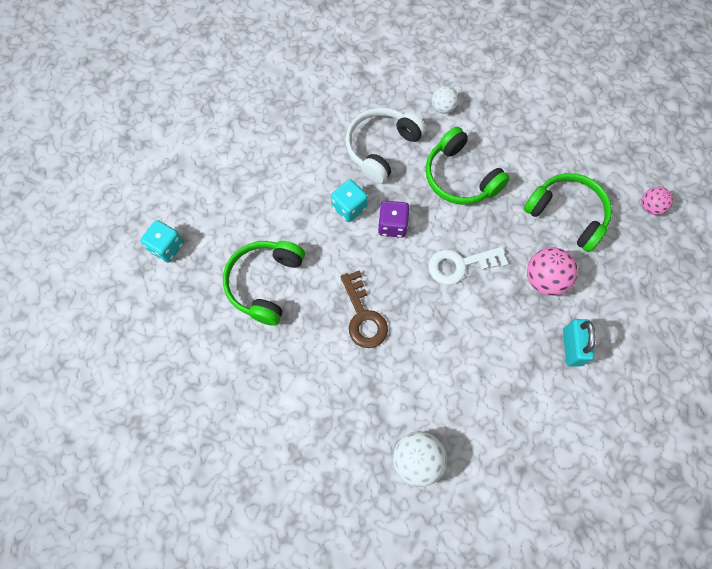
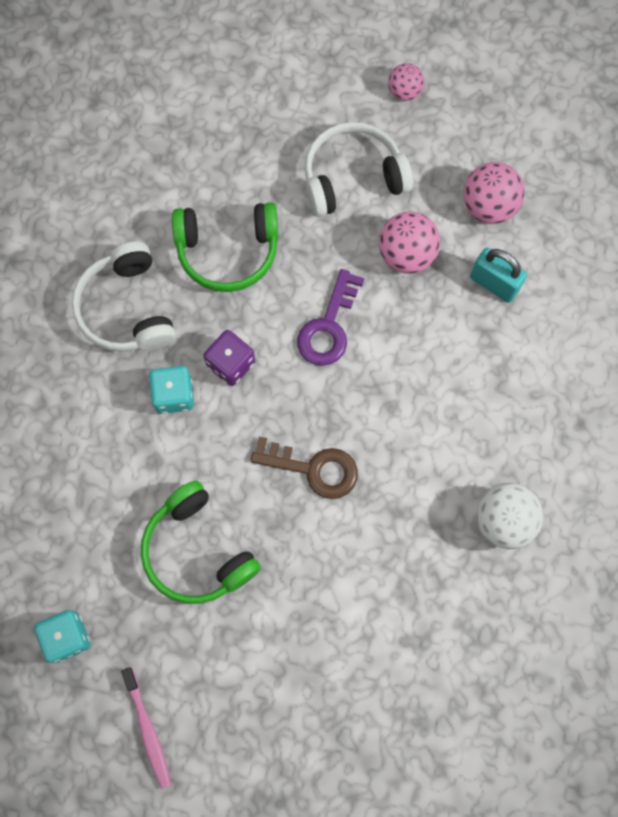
camera: 55 degrees left, 5 degrees up
white key [428,247,508,285] -> purple key [297,269,365,366]
white ball [432,86,459,114] -> none
green headphones [524,173,612,252] -> white headphones [304,122,413,217]
none -> pink toothbrush [121,668,171,789]
none -> pink ball [463,162,525,224]

